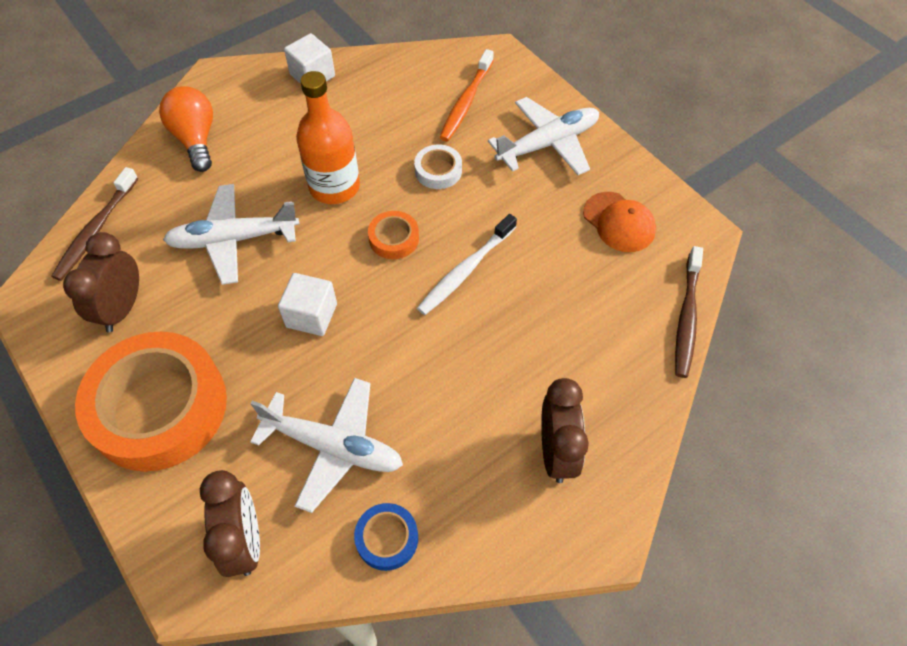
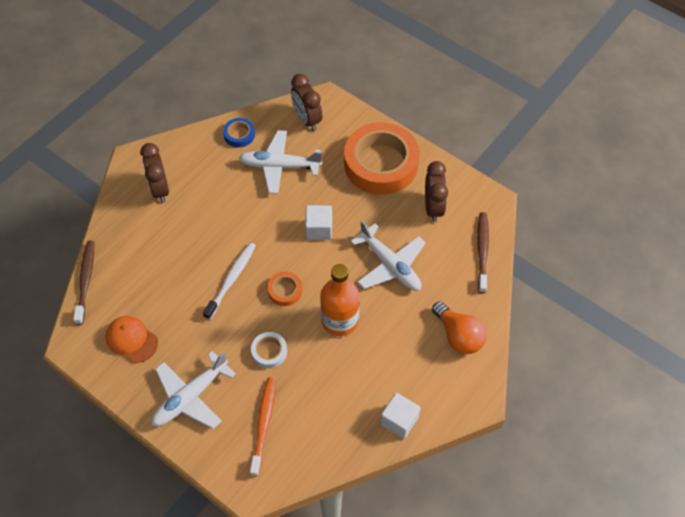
camera: 165 degrees right, 0 degrees up
white plane [163,184,299,285] -> white plane turned 75 degrees clockwise [351,220,426,291]

